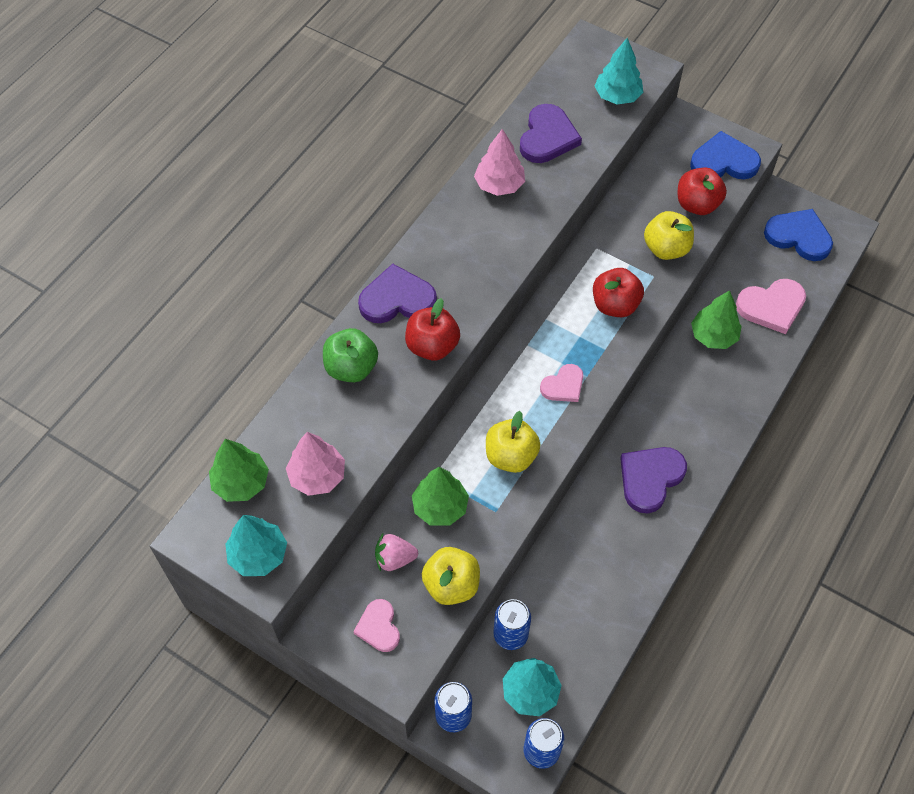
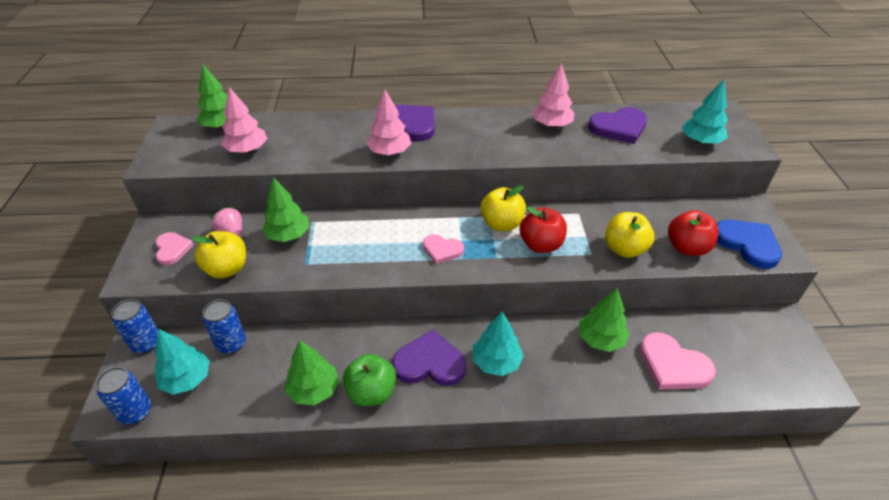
camera: 55 degrees right, 15 degrees down
turquoise tree [225,515,287,576] -> turquoise tree moved to [473,312,524,376]
green apple [323,328,378,382] -> green apple moved to [343,354,396,406]
pink heart [353,599,400,652] -> pink heart turned 120 degrees clockwise [155,232,194,265]
red apple [405,298,460,360] -> pink tree [366,90,412,155]
yellow apple [486,411,541,473] -> yellow apple moved to [481,185,526,231]
blue heart [764,209,833,261] -> none
none -> green tree [285,340,339,405]

